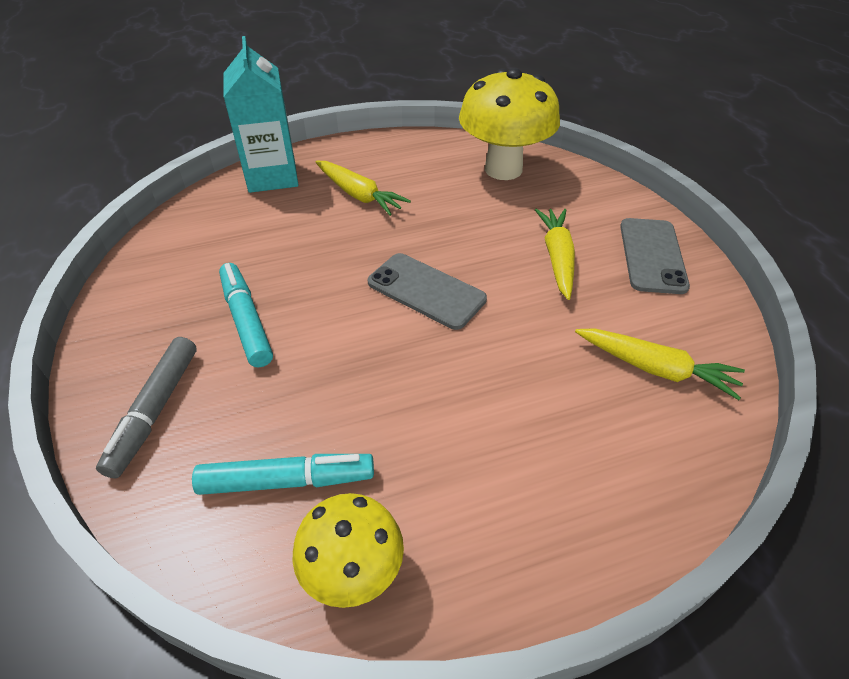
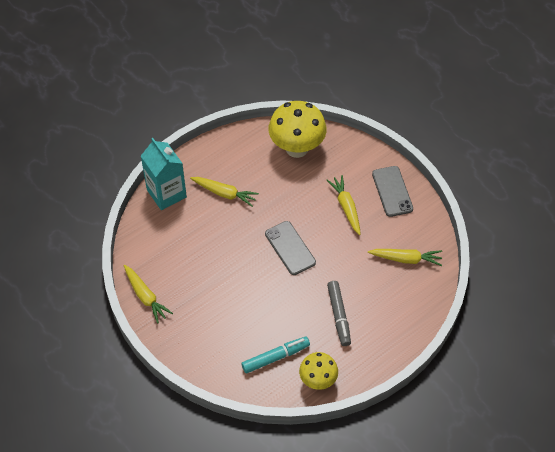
camera: 20 degrees left, 10 degrees up
grey marker [96,337,197,478] -> grey marker moved to [327,281,351,346]
turquoise marker [219,263,273,367] -> none
grey phone [368,253,487,330] -> grey phone turned 45 degrees clockwise [265,221,316,275]
none -> yellow carrot [124,265,173,324]

